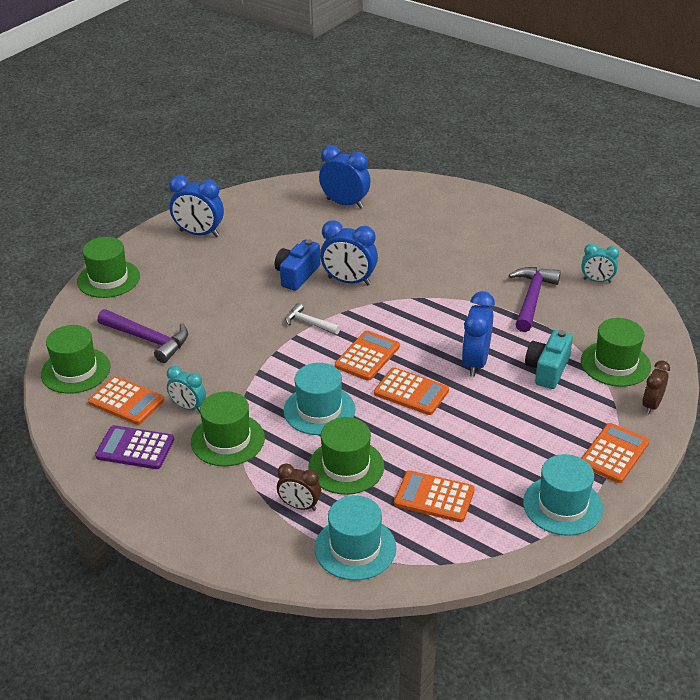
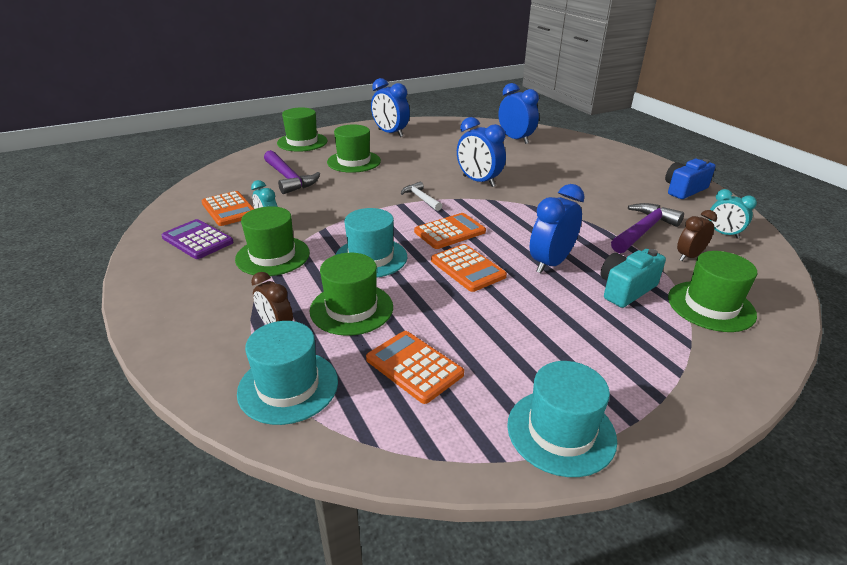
camera: 25 degrees right, 5 degrees down
green hat [41,325,111,394] -> green hat moved to [327,124,381,173]
blue camera [275,239,320,291] -> blue camera moved to [665,159,716,199]
orange calculator [582,423,649,483] -> none
brown clock [642,360,670,414] -> brown clock moved to [677,210,717,261]

